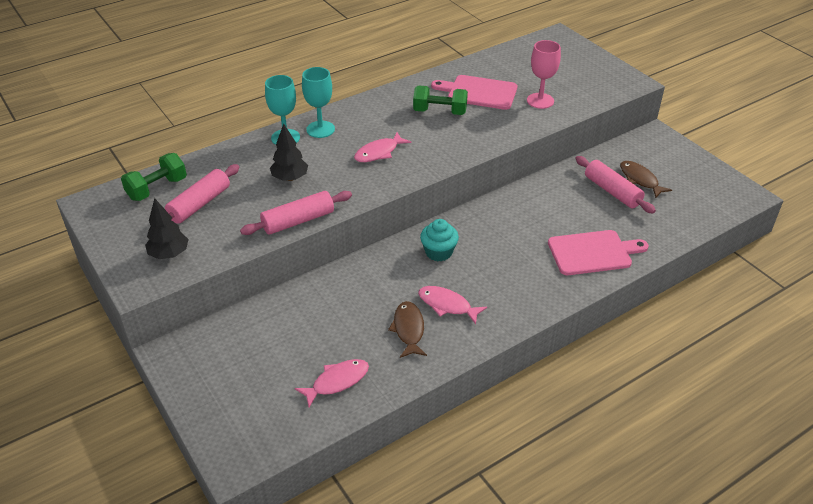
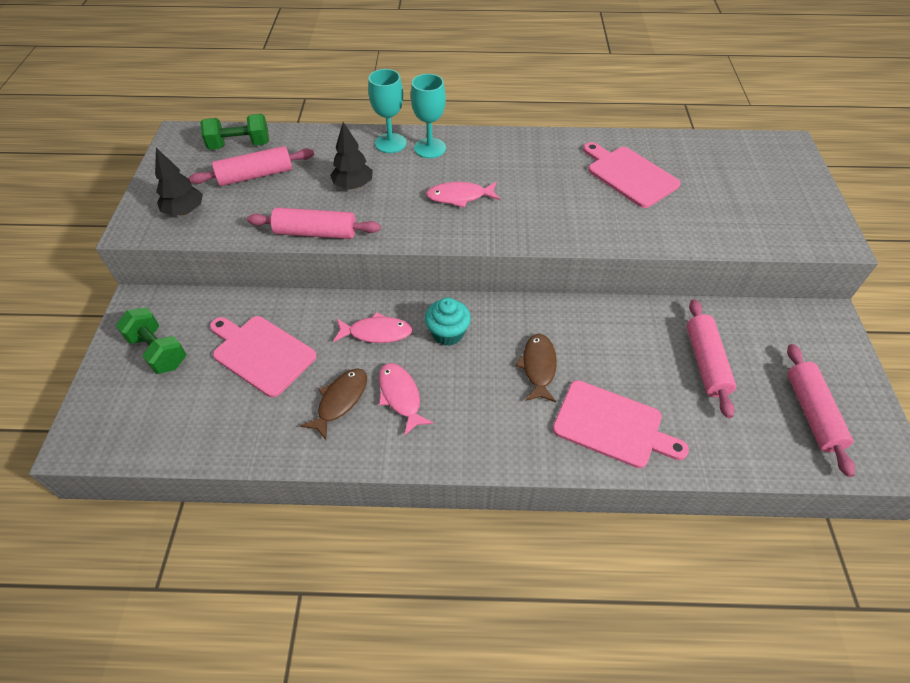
camera: 35 degrees right, 10 degrees up
pink fish [295,359,369,407] -> pink fish moved to [333,312,413,343]
green dumbbell [413,86,468,115] -> green dumbbell moved to [116,308,186,374]
pink goblet [527,40,561,109] -> none
brown fish [620,161,672,198] -> brown fish moved to [516,334,557,402]
none -> pink cutting board [210,316,317,397]
none -> pink rolling pin [787,344,855,477]

